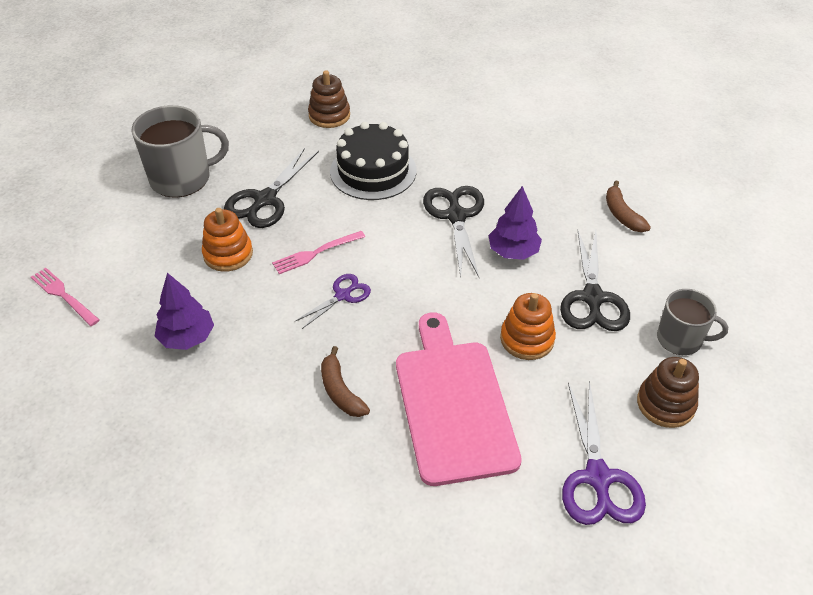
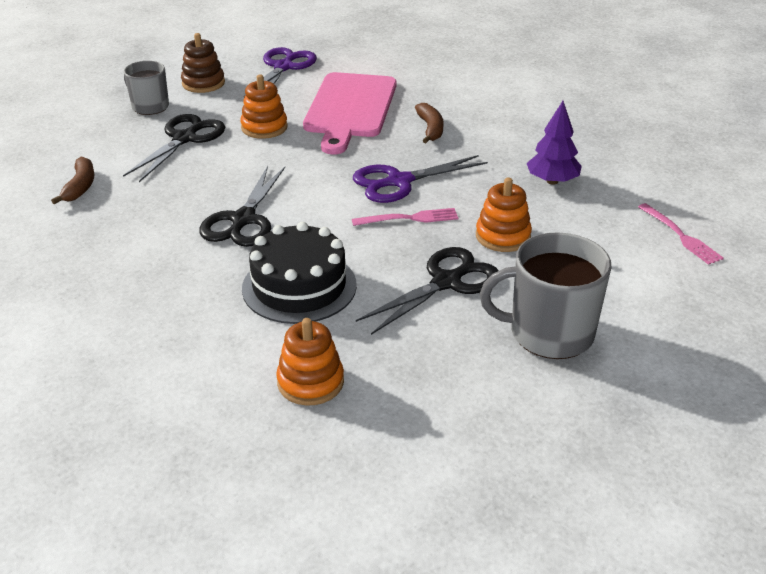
camera: 160 degrees left, 10 degrees down
purple scissors [294,274,371,329] -> purple scissors [353,155,488,203], size x1.68
brown stacking toy [308,71,350,128] -> orange stacking toy [276,318,344,406]
purple tree [488,186,542,260] -> none

